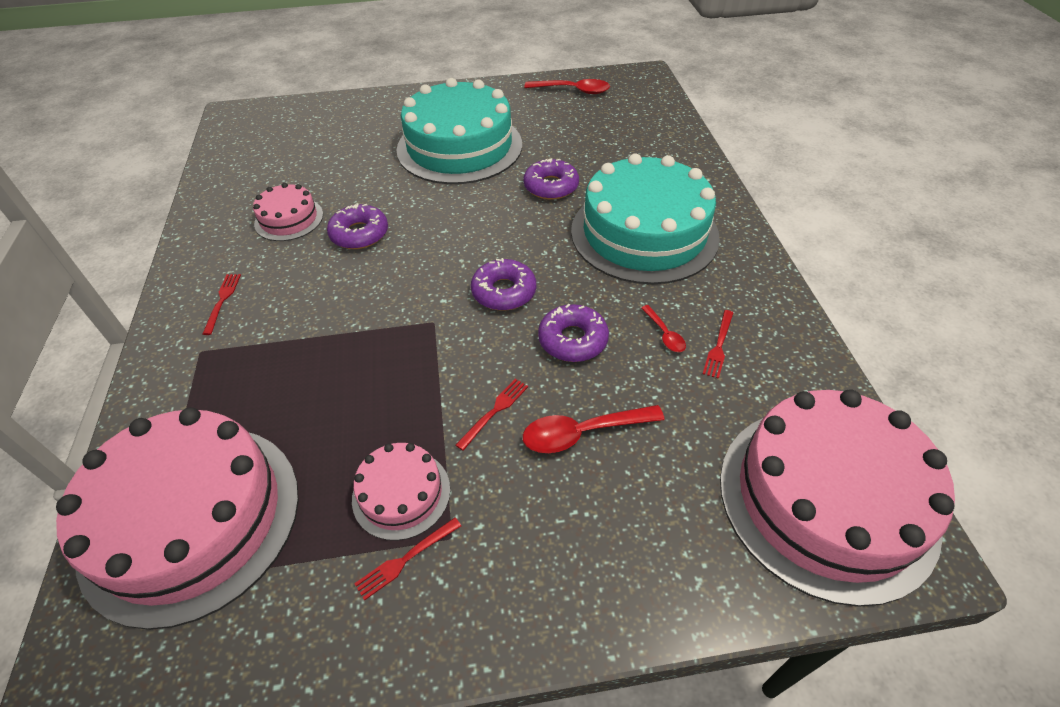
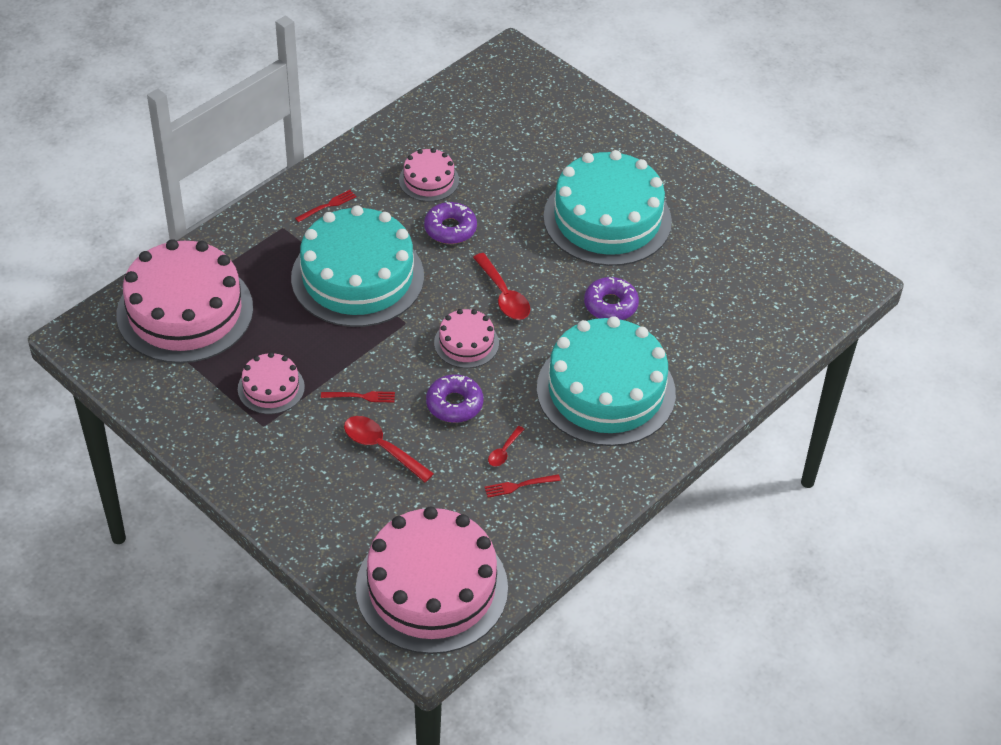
camera: 50 degrees right, 0 degrees up
red fork [354,518,461,601] -> none
purple donut [471,258,536,311] -> pink cake [434,309,499,368]
red spoon [524,79,610,94] -> red spoon moved to [473,253,530,320]
none -> turquoise cake [291,205,424,327]

